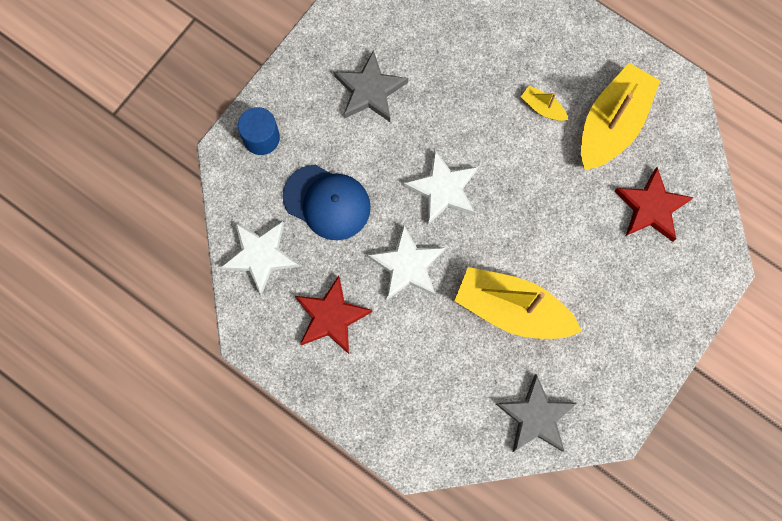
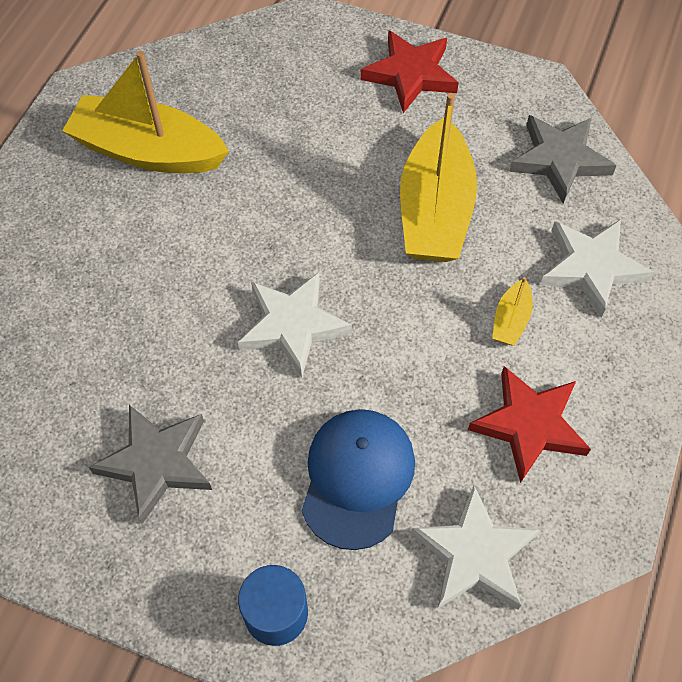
camera: 105 degrees left, 15 degrees down
white star [368,224,445,300] -> white star moved to [540,219,654,317]
yellow boat [521,86,568,121] -> yellow boat moved to [492,277,533,346]
red star [614,167,694,242] -> red star moved to [361,30,459,113]

